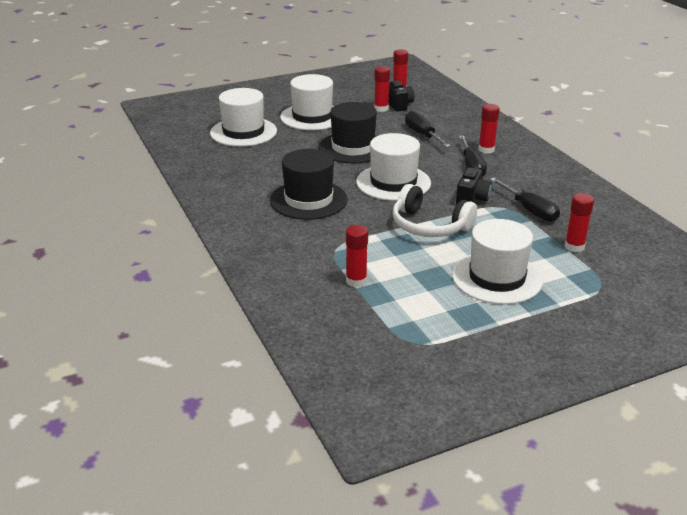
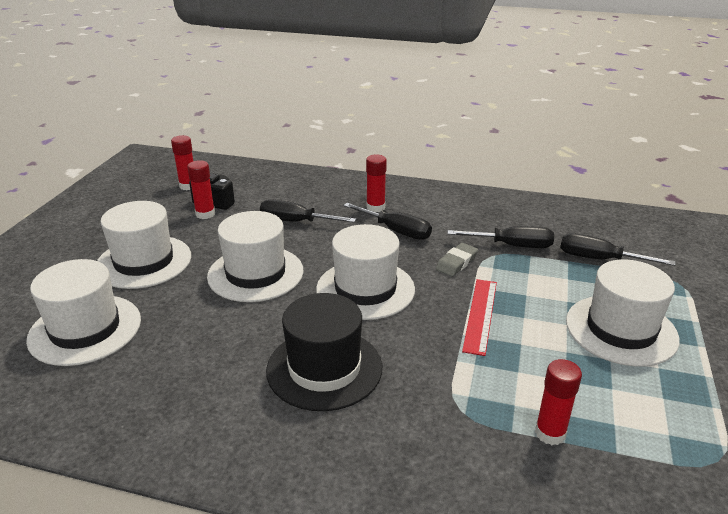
camera: 50 degrees left, 0 degrees up
black hat [319,102,377,163] -> white hat [207,211,304,302]
white headphones [392,184,477,237] -> red ruler [462,279,497,356]
black camera [456,167,492,205] -> grey eraser [436,243,478,277]
red glue stick [565,193,594,253] -> black screwdriver [560,233,676,266]

